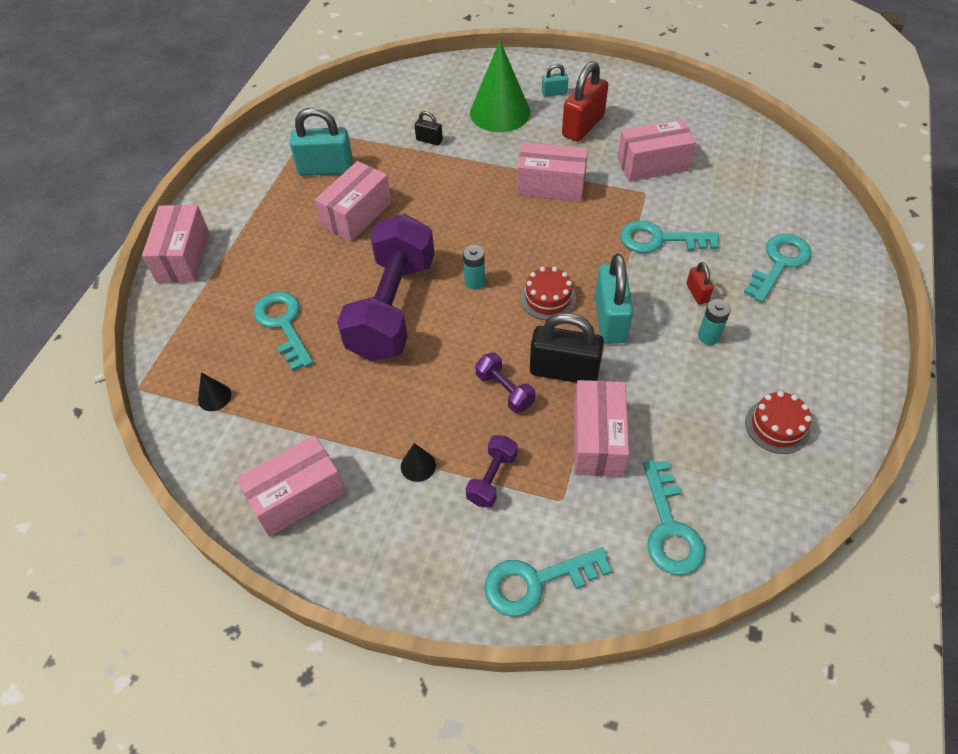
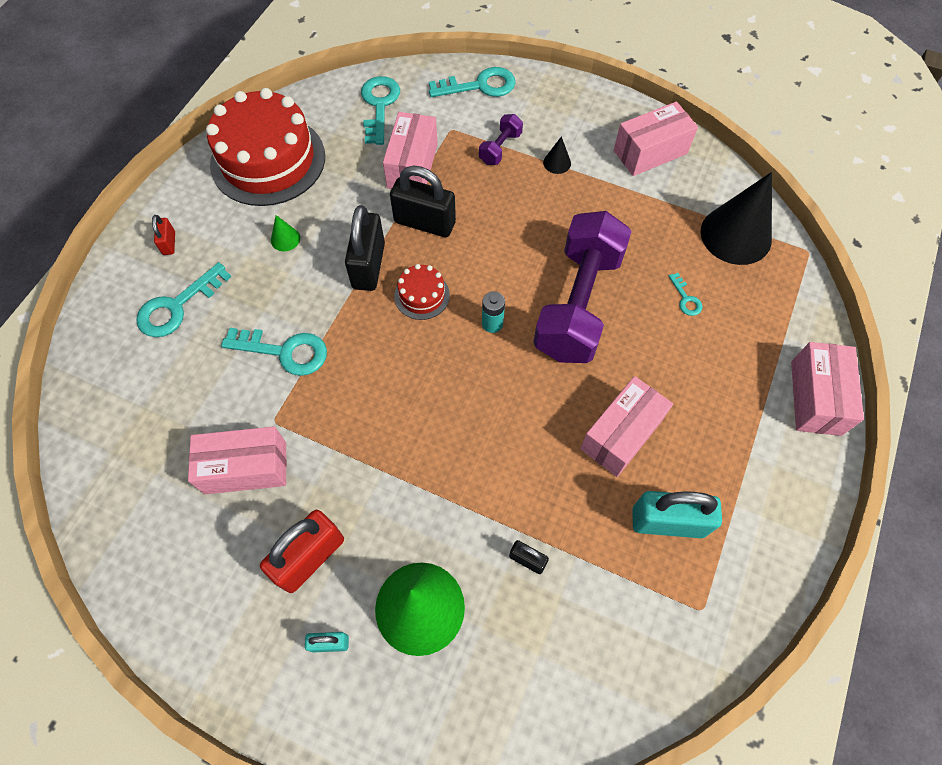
camera: 175 degrees left, 10 degrees up
black cone [198,373,231,411] -> black cone [701,172,772,265], size x2.40
turquoise key [254,292,313,371] -> turquoise key [668,273,703,316], size x0.50
purple dumbbell [475,353,535,413] -> none
pink box [517,142,588,202] -> none
turquoise padlock [595,254,633,344] -> black padlock [345,205,385,291]
red padlock [686,262,713,305] -> red padlock moved to [152,215,175,255]
turquoise battery [698,299,731,345] -> green cone [271,215,300,251]
red cake [745,391,812,454] -> red cake [206,88,325,206], size x2.27

